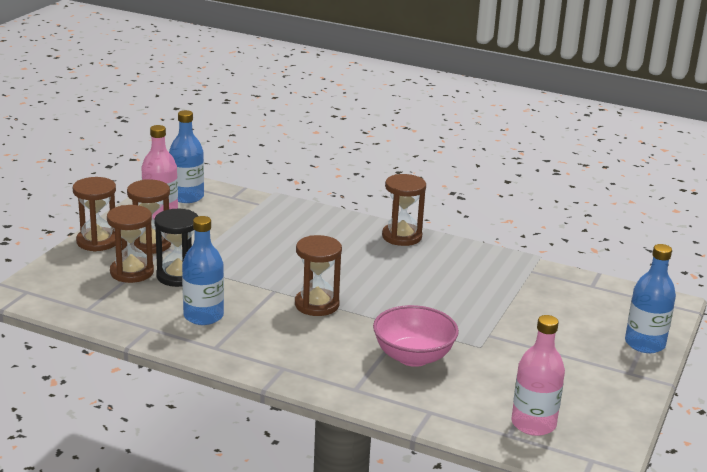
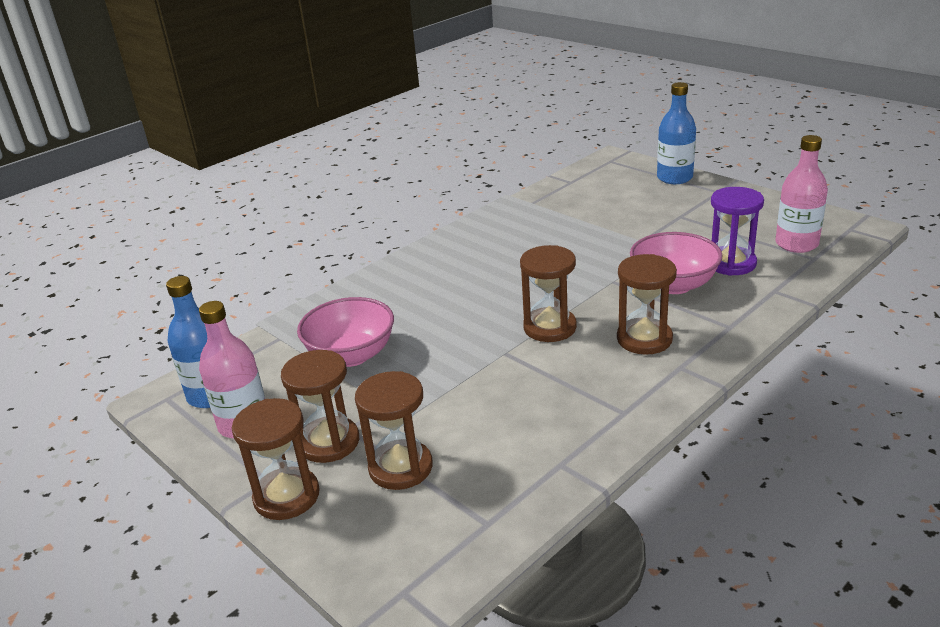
camera: 65 degrees left, 5 degrees up
black hourglass [155,209,198,287] -> none
blue bottle [182,216,224,325] -> none
brown hourglass [382,174,426,246] -> brown hourglass moved to [617,254,677,355]
none -> pink bowl [297,297,394,367]
none -> purple hourglass [711,187,764,276]

